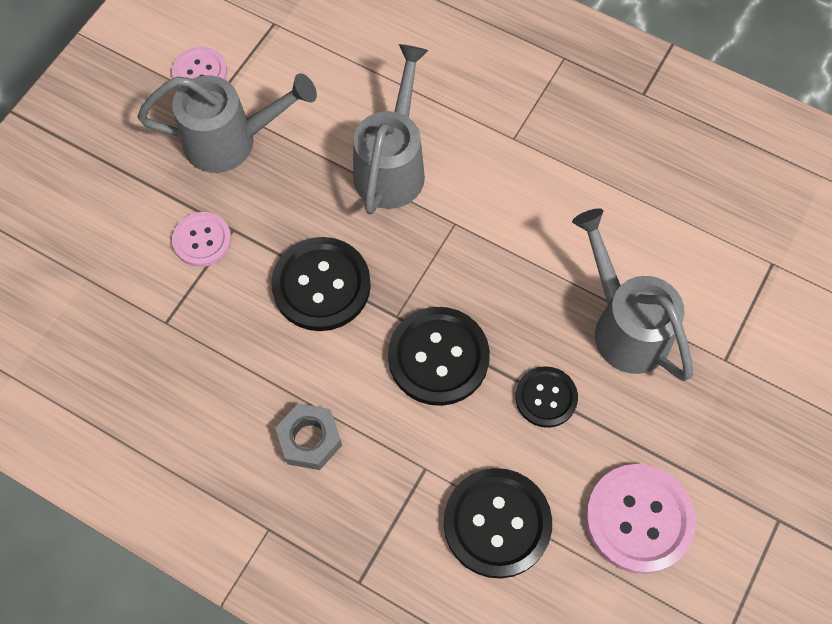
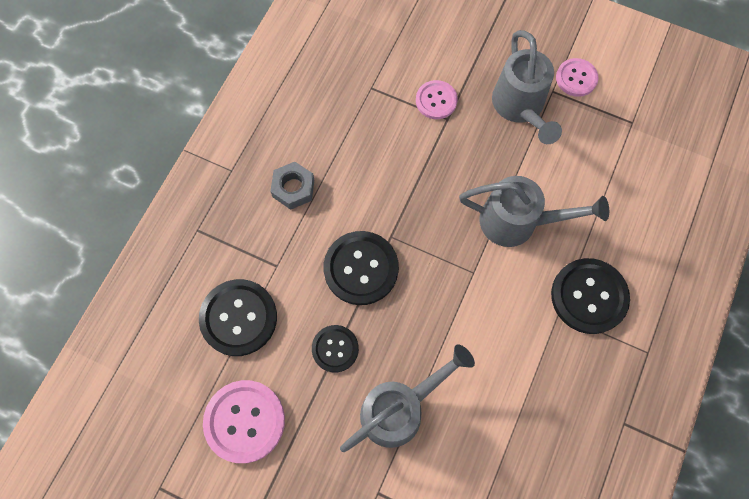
camera: 85 degrees right, 5 degrees up
black button [271,237,371,331] -> black button moved to [551,258,630,334]

